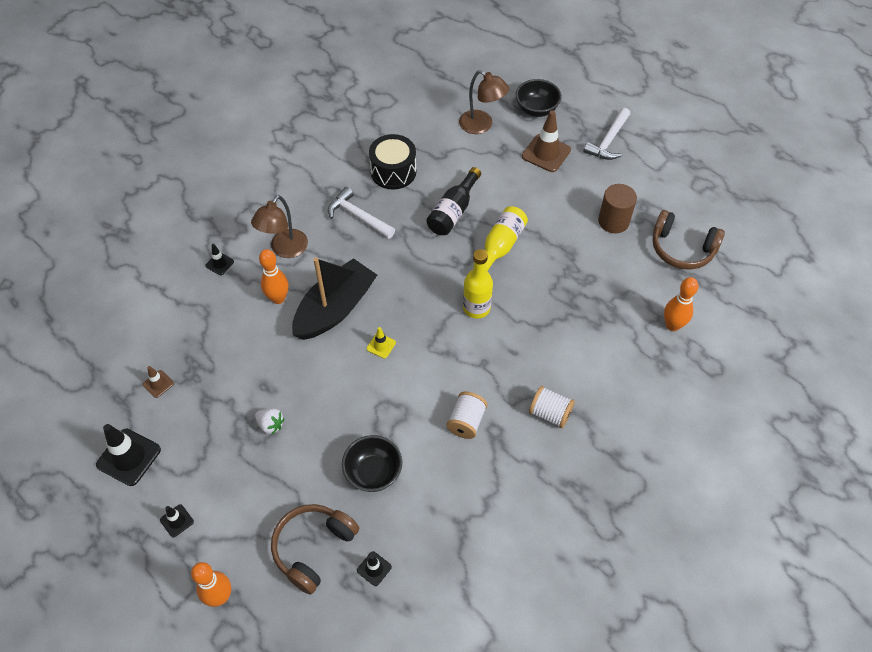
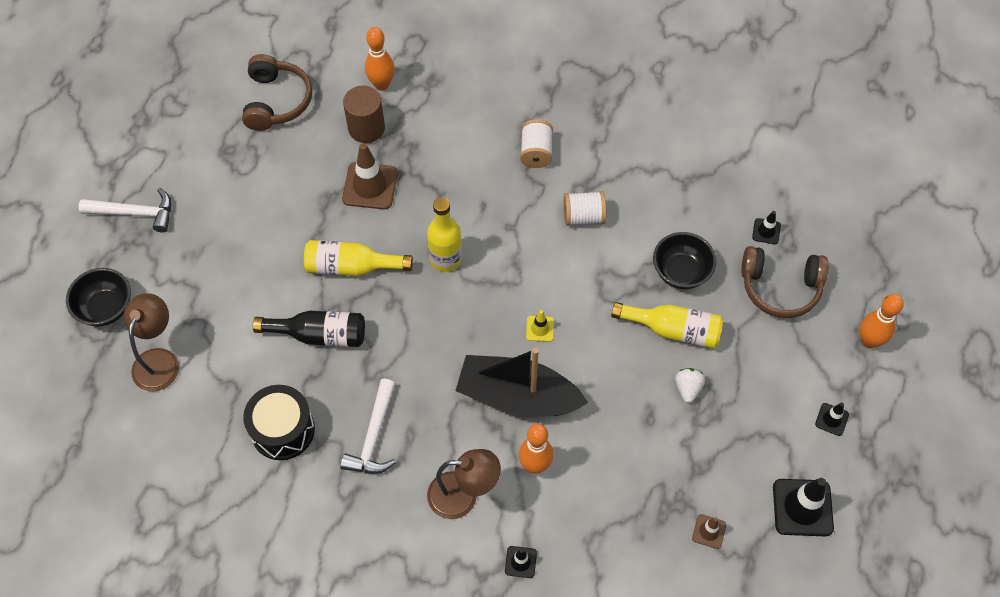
camera: 115 degrees left, 5 degrees up
brown traffic cone [522,110,571,172] -> brown traffic cone moved to [342,143,398,209]
brown cylinder [598,184,637,233] -> brown cylinder moved to [343,86,385,143]
none -> yellow bottle [611,302,723,349]

